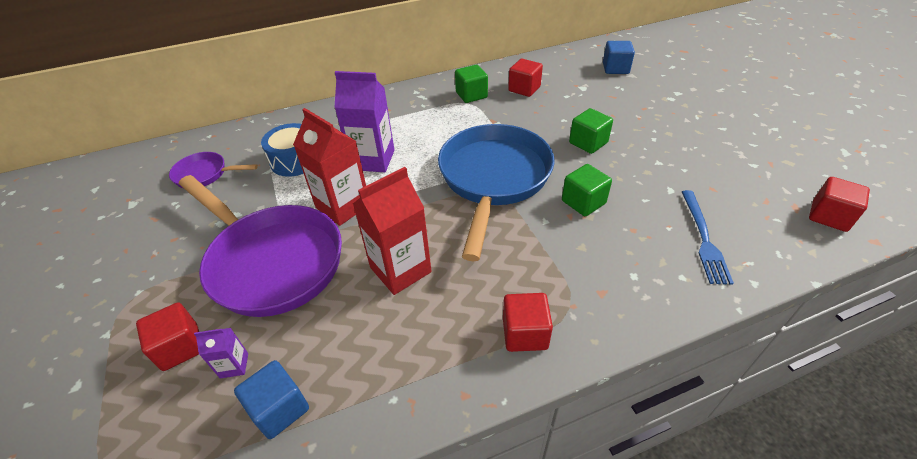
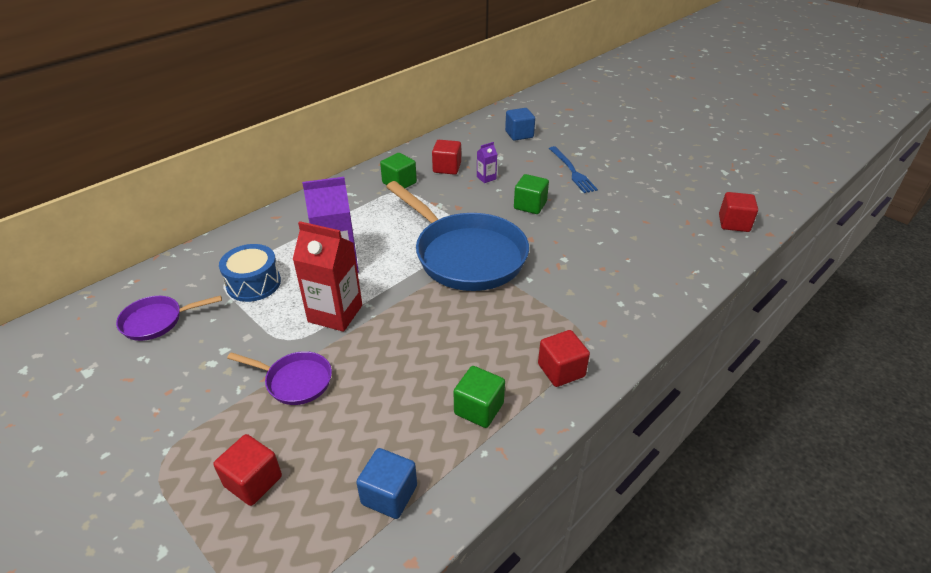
camera: 25 degrees left, 5 degrees down
purple pan [179,175,342,317] -> purple pan [227,351,332,405], size x0.47
purple carton [194,328,248,378] -> purple carton moved to [477,142,497,183]
red carton [353,167,432,295] -> none
blue pan [438,124,555,262] -> blue pan turned 150 degrees clockwise [386,181,529,291]
green cube [562,164,612,216] -> green cube moved to [454,366,505,428]
blue fork [682,190,734,285] -> blue fork moved to [549,146,598,193]

